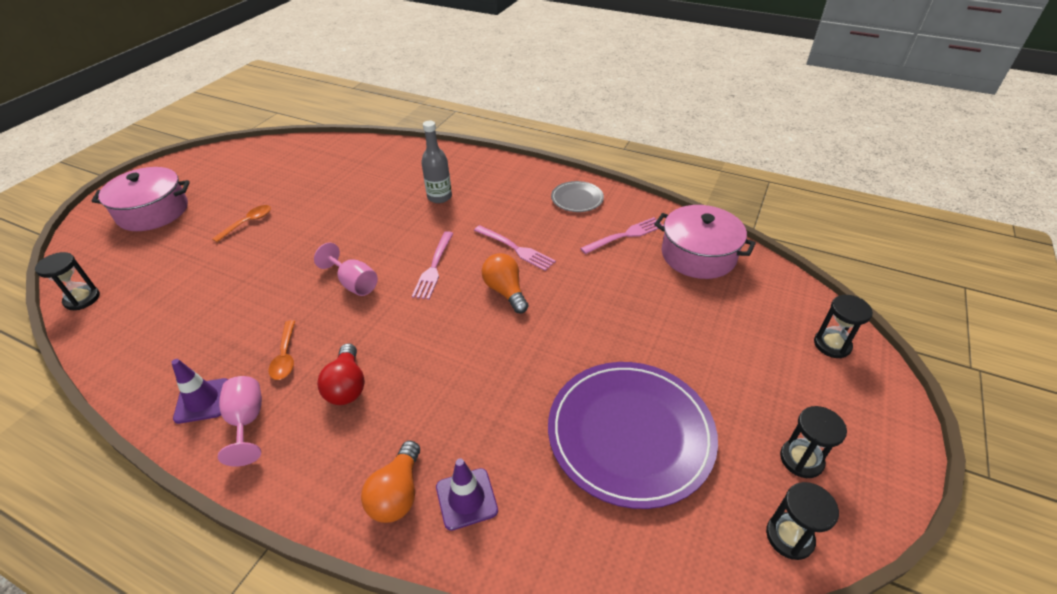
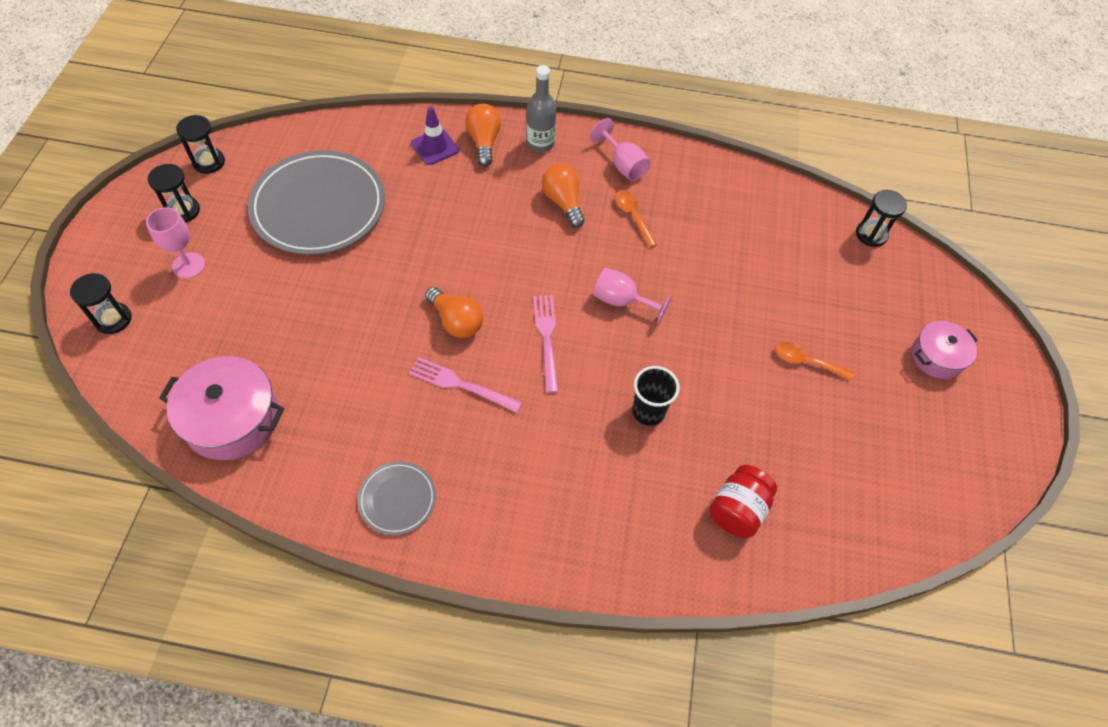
camera: 160 degrees right, 15 degrees up
pink pot [91,167,190,231] -> pink pot [912,321,978,379], size x0.62
purple traffic cone [171,359,228,424] -> none
orange spoon [212,205,271,242] -> orange spoon turned 90 degrees clockwise [775,342,854,381]
red light bulb [317,343,365,405] -> orange light bulb [542,164,585,228]
grey bottle [421,121,452,203] -> grey bottle moved to [526,65,557,152]
purple plate [548,362,718,509] -> grey plate [248,150,385,255]
pink fork [580,217,664,254] -> none
none -> pink goblet [146,207,205,279]
none -> black cup [632,366,680,426]
none -> red jar [709,465,777,538]

